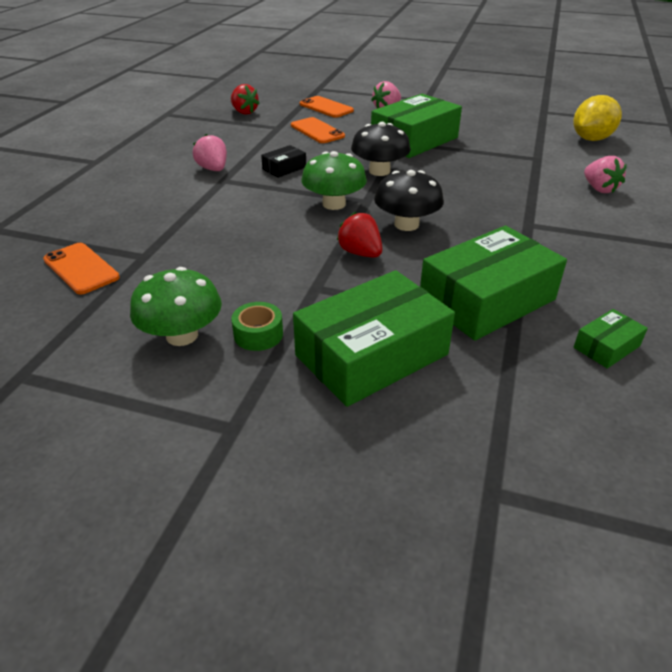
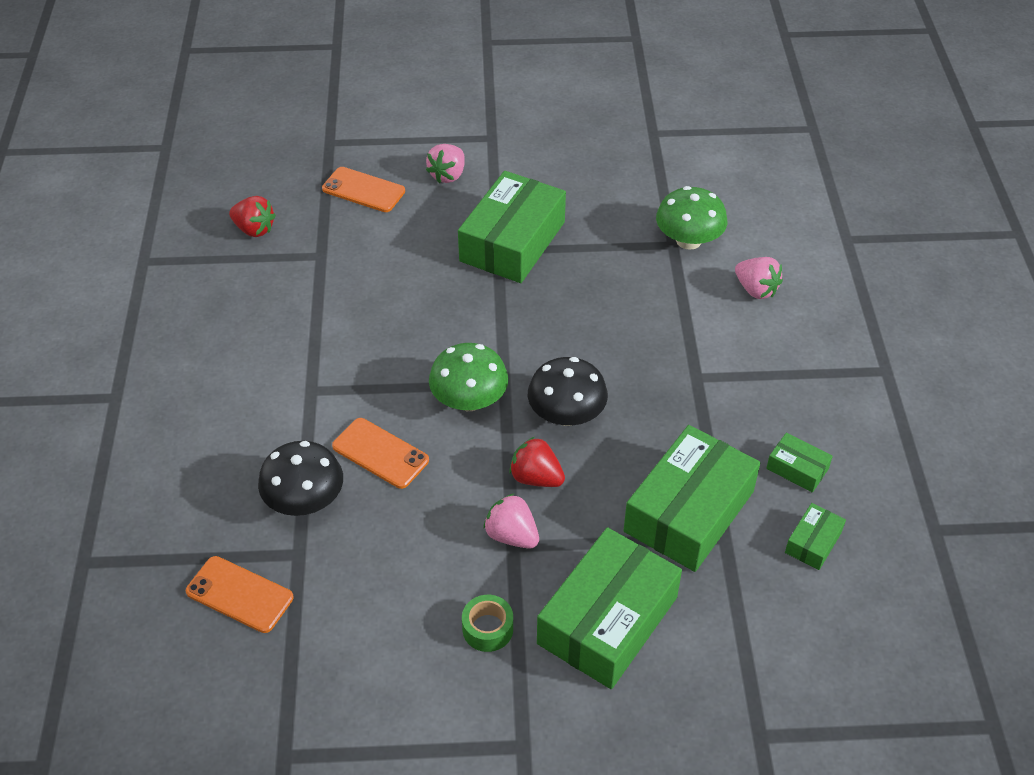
camera: 20 degrees left, 10 degrees up
green mushroom [130,267,222,346] -> green mushroom moved to [656,186,727,250]
pink strawberry [193,134,227,171] -> pink strawberry moved to [483,494,539,549]
black box [261,145,306,178] -> none
orange phone [291,117,345,143] -> orange phone moved to [332,418,429,489]
black mushroom [351,122,411,176] -> black mushroom moved to [258,441,343,516]
yellow lemon [574,95,622,141] -> none
none -> green box [766,433,833,493]

